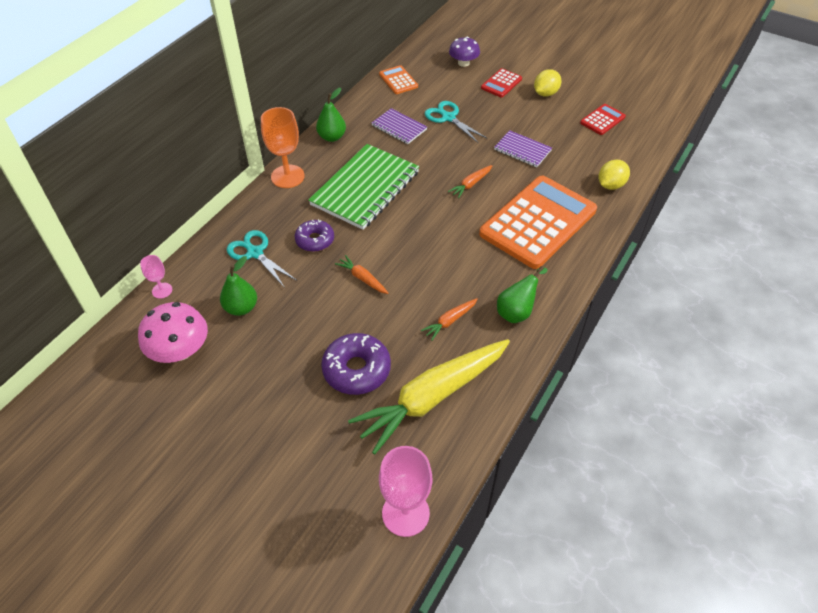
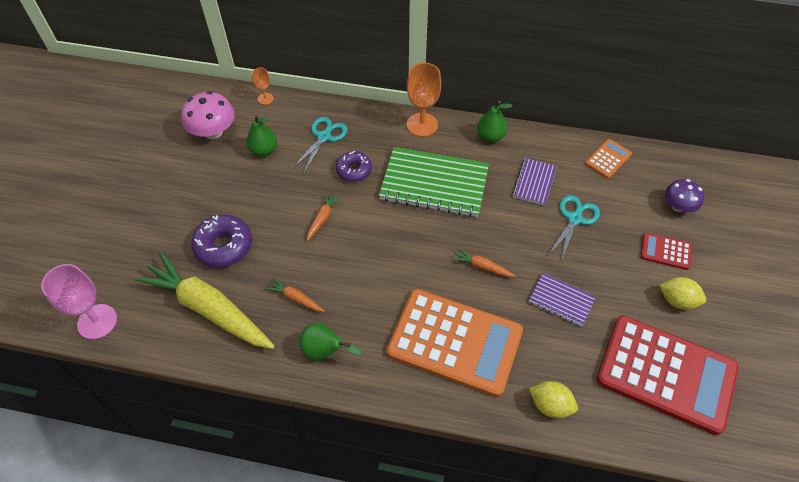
camera: 70 degrees right, 5 degrees up
pink goblet [140,255,172,299] -> orange goblet [252,67,274,105]
purple notebook [494,130,552,167] -> purple notebook turned 75 degrees counterclockwise [529,273,596,327]
red calculator [580,104,626,135] -> red calculator [597,316,739,435], size x2.32

